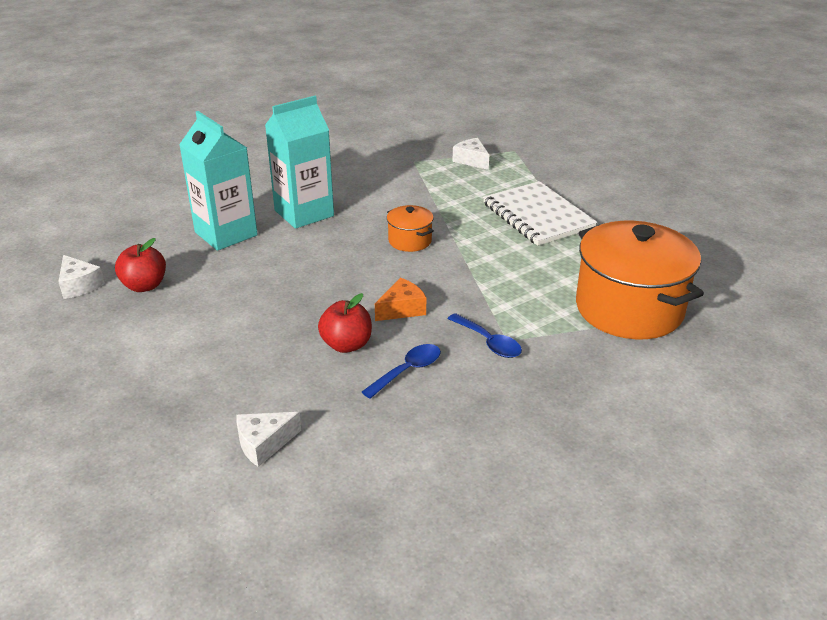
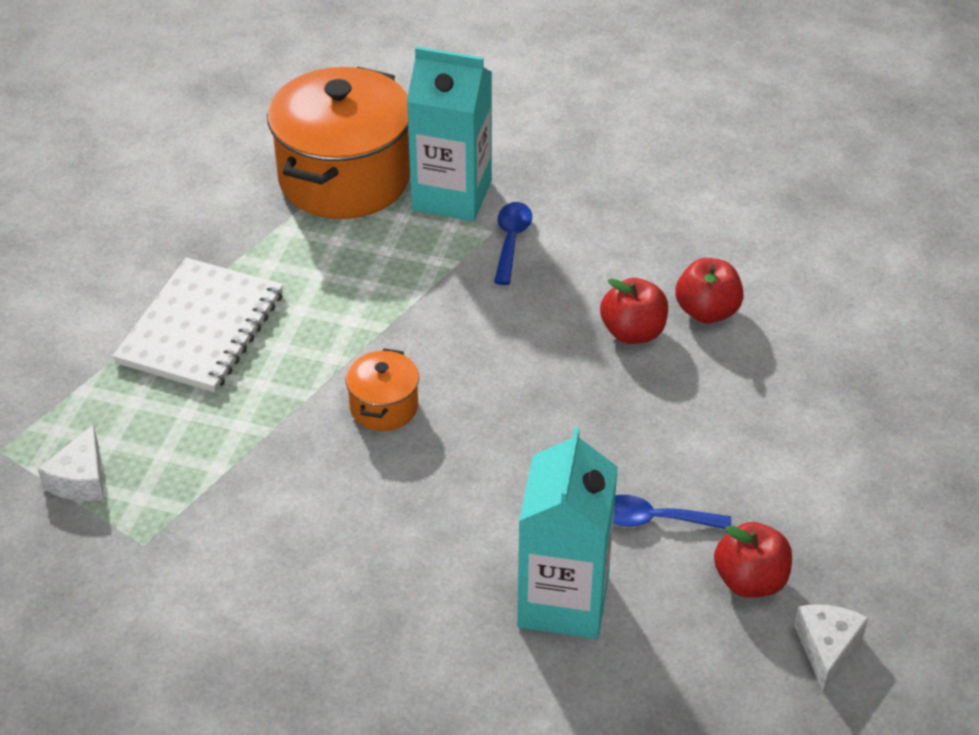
camera: 130 degrees left, 10 degrees up
white cheese [236,412,301,467] -> none
turquoise carton [265,96,334,229] -> turquoise carton moved to [407,46,492,221]
blue spoon [362,344,441,399] -> blue spoon moved to [613,495,731,529]
orange cheese [375,278,426,321] -> none
none -> red apple [675,258,744,323]

